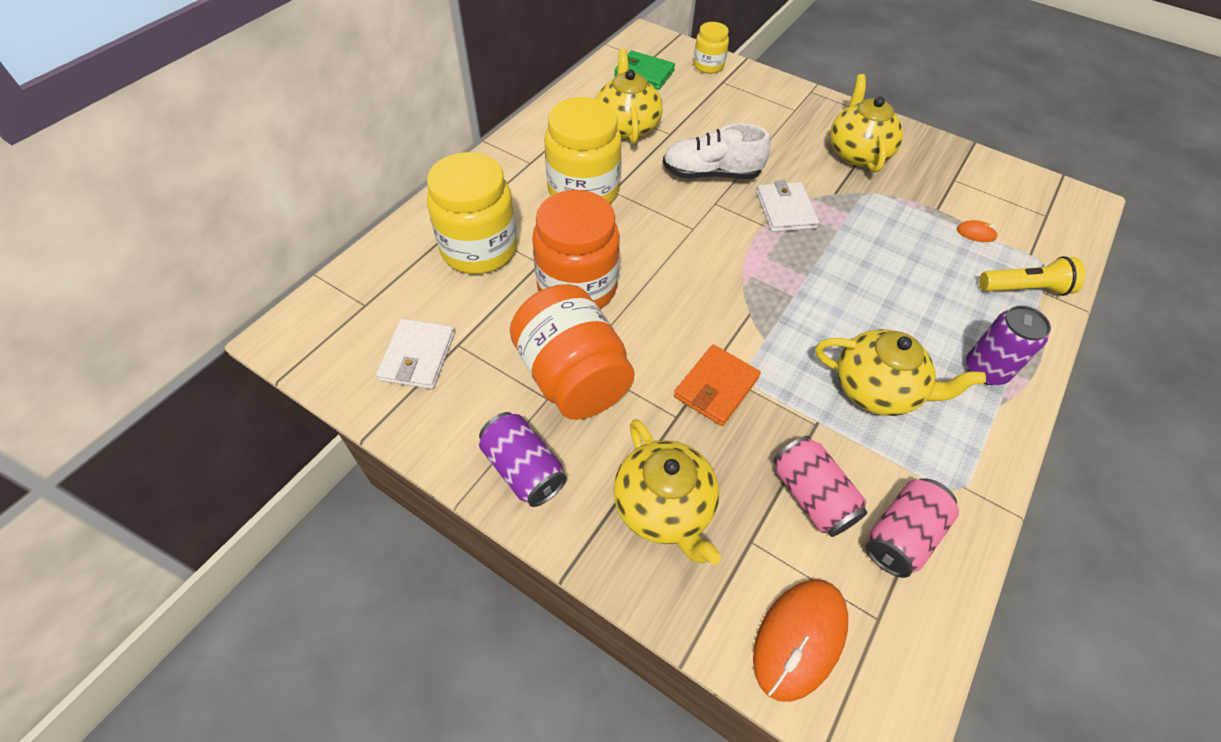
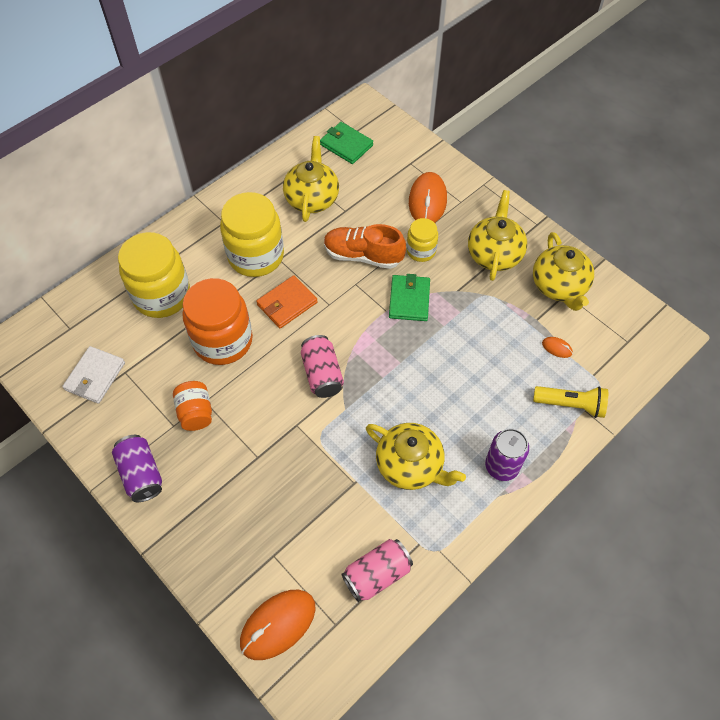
camera: 15 degrees right, 5 degrees up
orange jar [510,284,635,420] -> orange jar [173,381,212,431], size x0.53
yellow teapot [613,419,721,565] -> yellow teapot moved to [533,232,594,311]
white shoe [663,123,771,179] -> orange shoe [324,224,406,269]
orange wallet [674,344,761,426] -> orange wallet moved to [256,275,318,328]
yellow jar [693,22,729,74] -> yellow jar moved to [406,218,438,262]
white wallet [756,180,819,232] -> green wallet [389,274,430,321]
pink can [773,436,867,537] -> pink can moved to [301,335,344,398]
none -> orange mouse [409,172,447,223]

